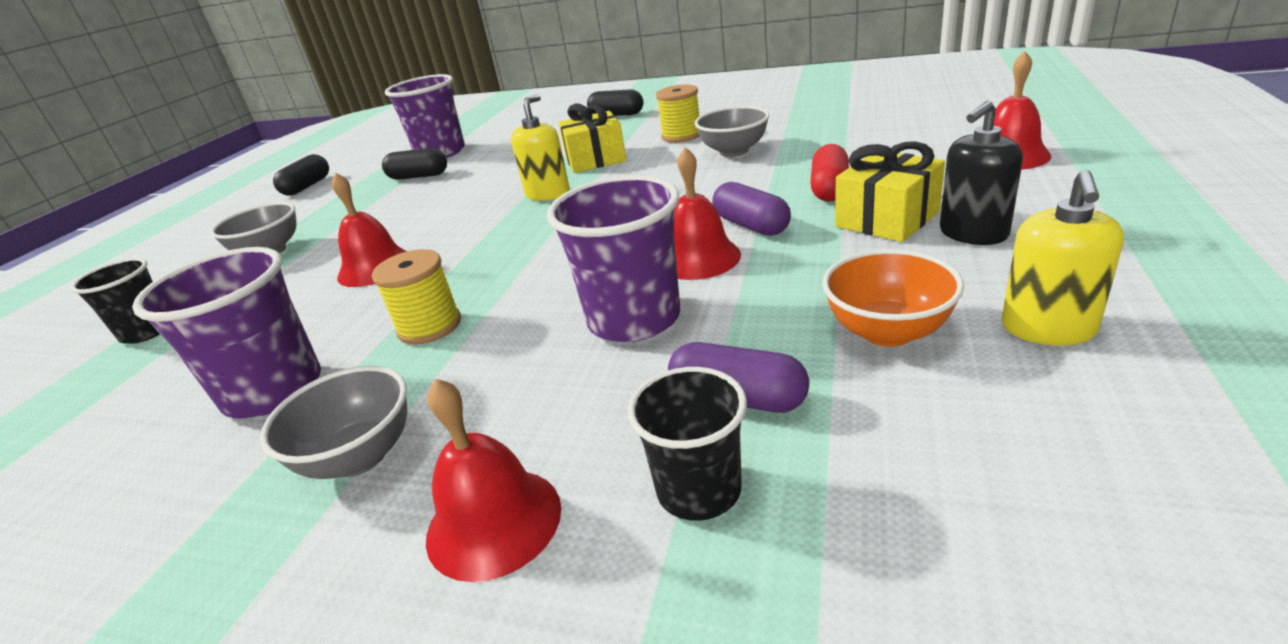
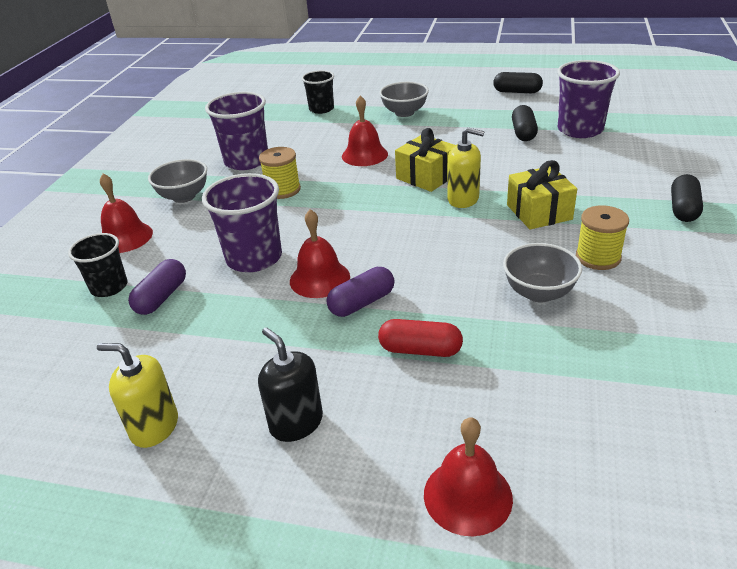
camera: 85 degrees right, 5 degrees up
orange bowl [822,249,964,347] -> none
yellow gift [835,141,945,242] -> yellow gift moved to [395,128,455,192]

